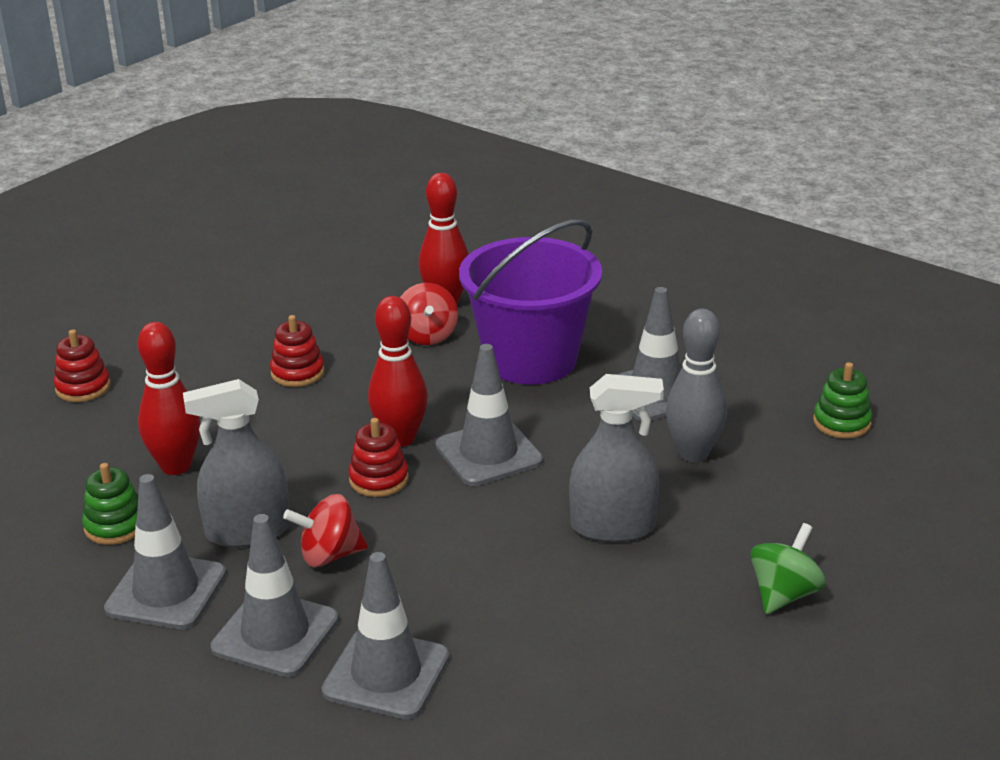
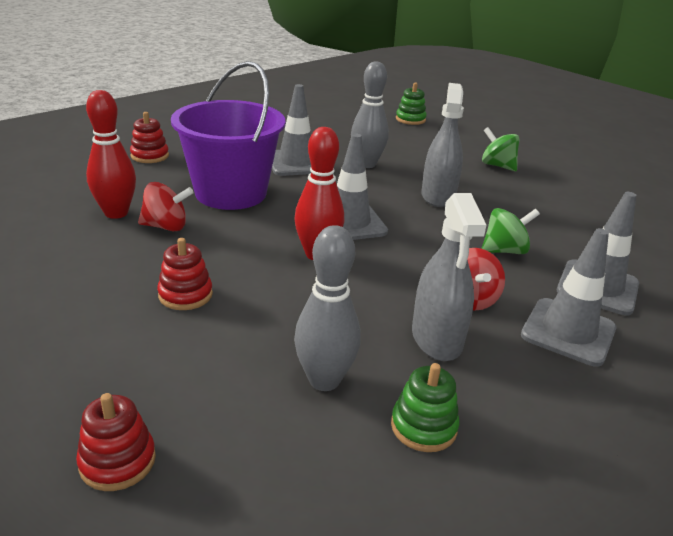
camera: 85 degrees left, 0 degrees up
grey traffic cone [104,474,226,629] -> none
red bowling pin [138,322,201,475] -> grey bowling pin [294,225,361,391]
red stacking toy [348,418,409,497] -> red stacking toy moved to [130,112,169,163]
green stacking toy [813,362,872,439] -> green stacking toy moved to [396,82,427,125]
none -> green spinning top [481,208,540,254]

